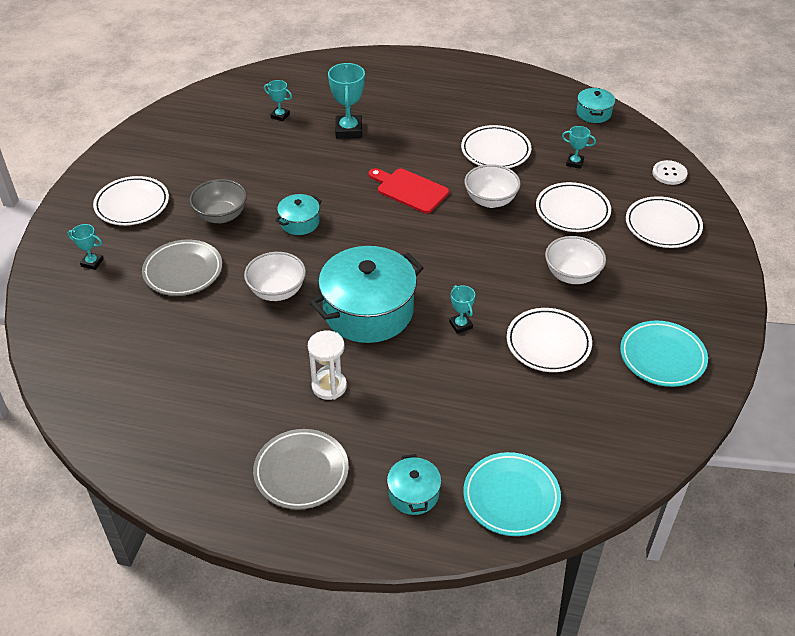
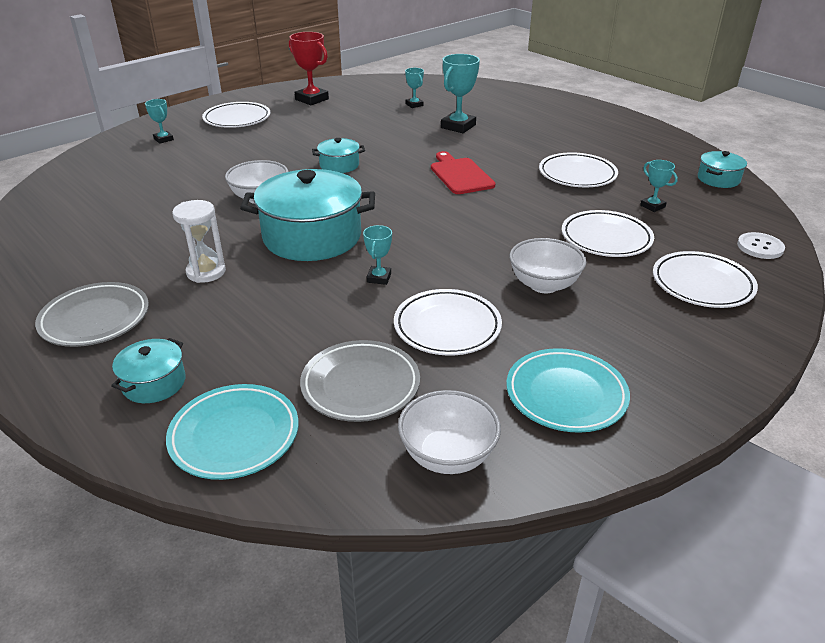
camera: 35 degrees right, 10 degrees down
grey plate [142,239,222,296] -> grey plate moved to [300,340,420,422]
grey bowl [189,179,247,223] -> none
white bowl [464,164,521,208] -> white bowl moved to [398,390,501,474]
none -> red trophy [289,32,329,105]

